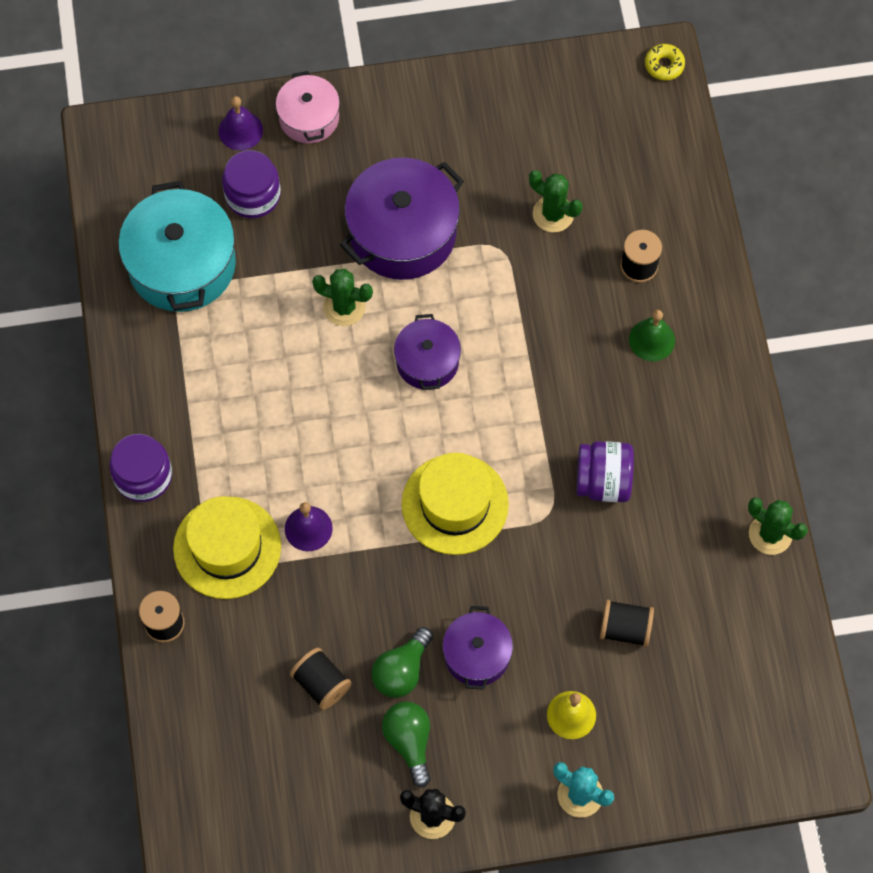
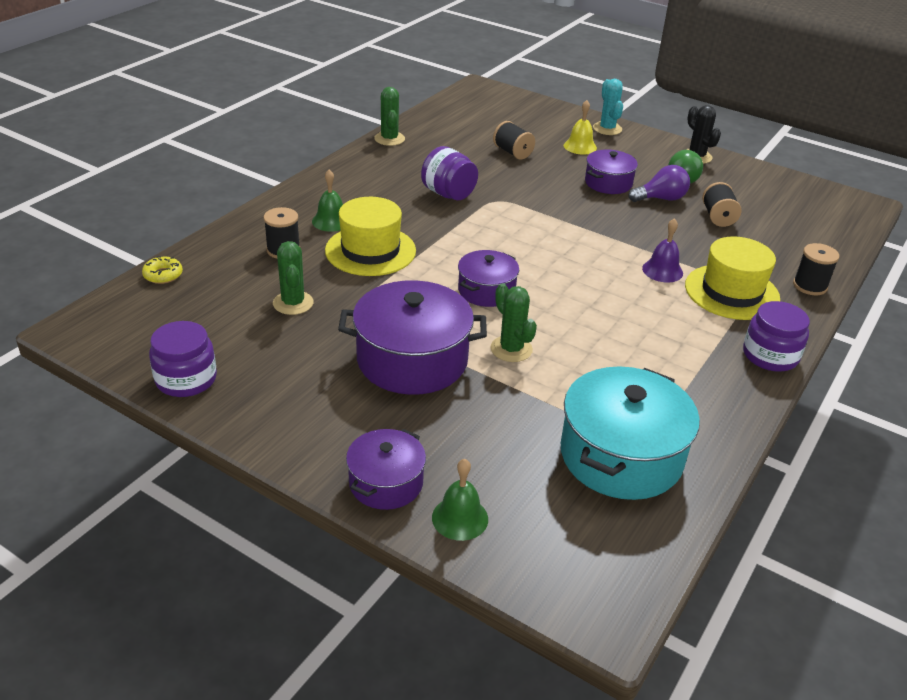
camera: 140 degrees left, 30 degrees down
purple bell [219,96,263,151] -> green bell [432,459,488,541]
purple jar [222,150,281,218] -> purple jar moved to [149,321,217,397]
pink pot [276,71,340,144] -> purple pot [346,429,426,510]
green light bulb [372,627,433,698] -> purple light bulb [629,165,690,202]
yellow hat [402,453,509,555] -> yellow hat moved to [325,197,416,276]
yellow donut [645,44,685,80] -> yellow donut moved to [142,256,183,284]

